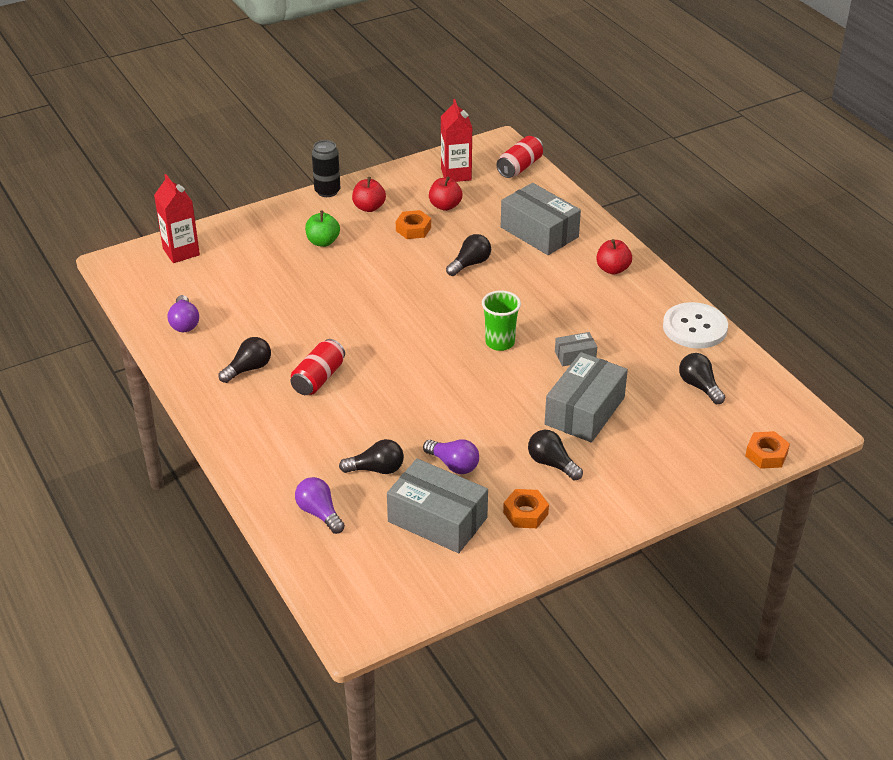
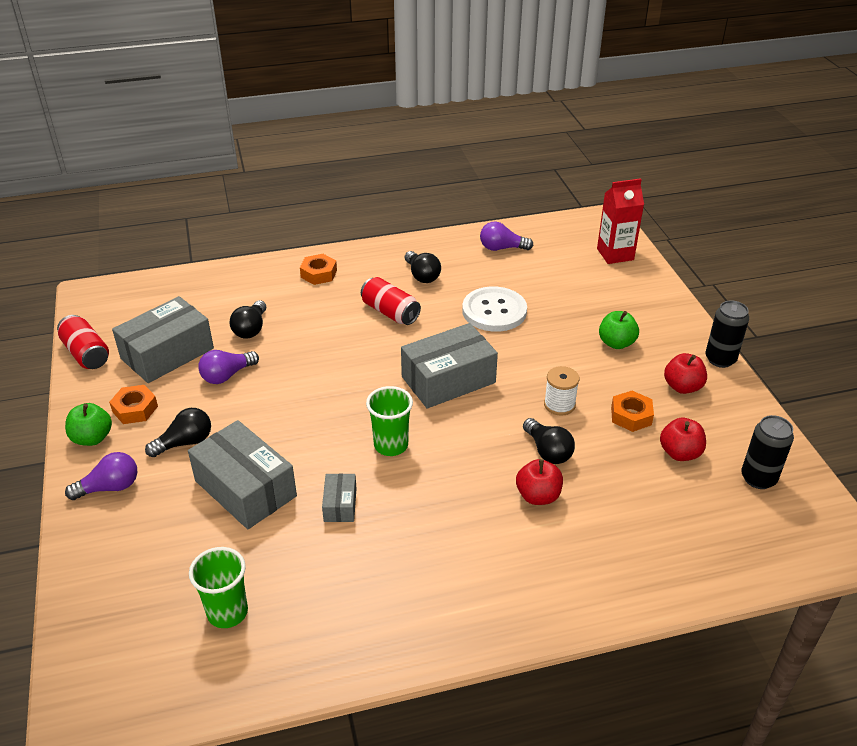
camera: 105 degrees right, 0 degrees up
purple light bulb [295,477,345,534] -> purple light bulb moved to [65,452,137,500]
red carton [441,99,472,182] -> black can [741,415,794,489]
red can [496,136,543,178] -> red can moved to [57,315,109,369]
grey box [501,183,581,255] -> grey box moved to [401,323,498,408]
red apple [596,239,632,275] -> red apple moved to [516,459,563,505]
white button [663,302,728,348] -> white button moved to [462,287,527,332]
black light bulb [679,353,725,404] -> green cup [189,547,248,628]
orange nut [745,431,790,469] -> orange nut moved to [300,254,337,285]
none -> green apple [65,403,112,446]
none -> white spool [544,366,579,416]

